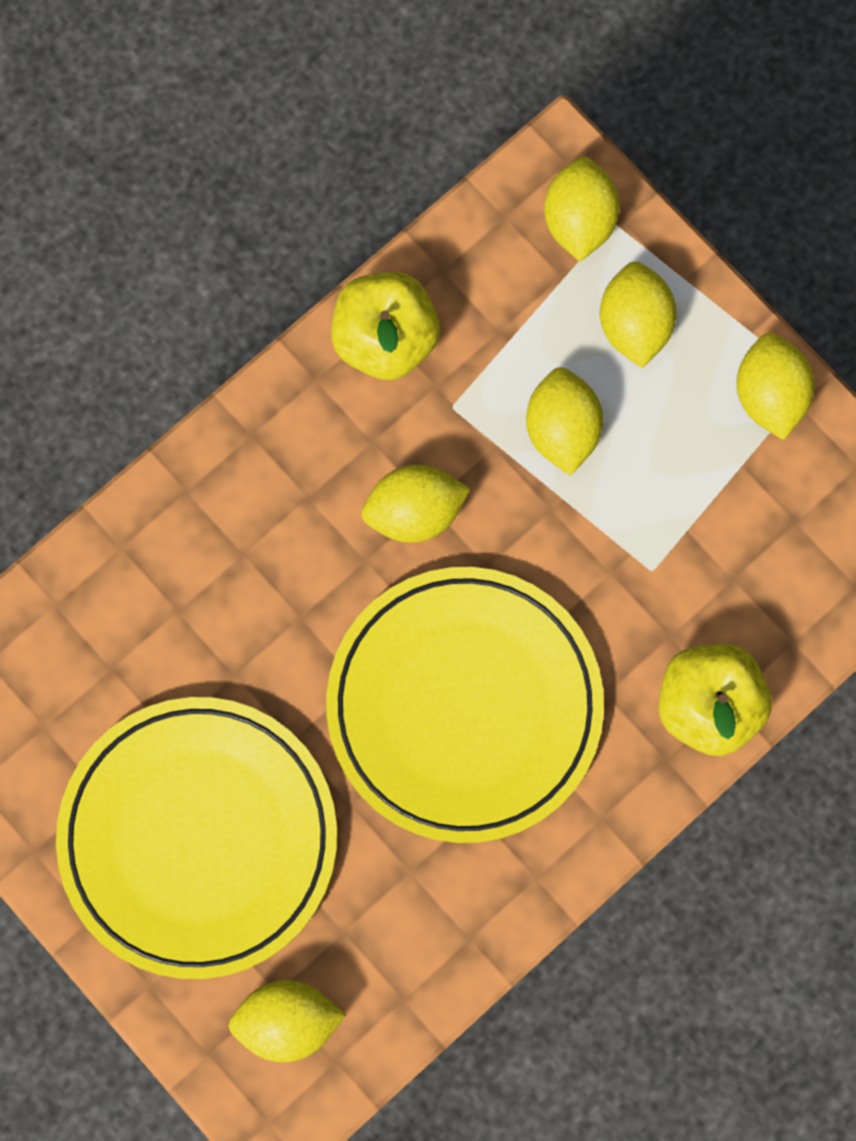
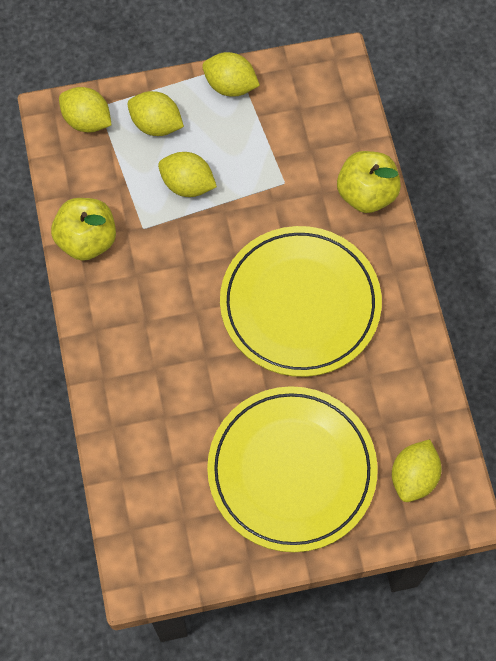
camera: 60 degrees left, 10 degrees down
yellow lemon [362,465,471,543] -> none

